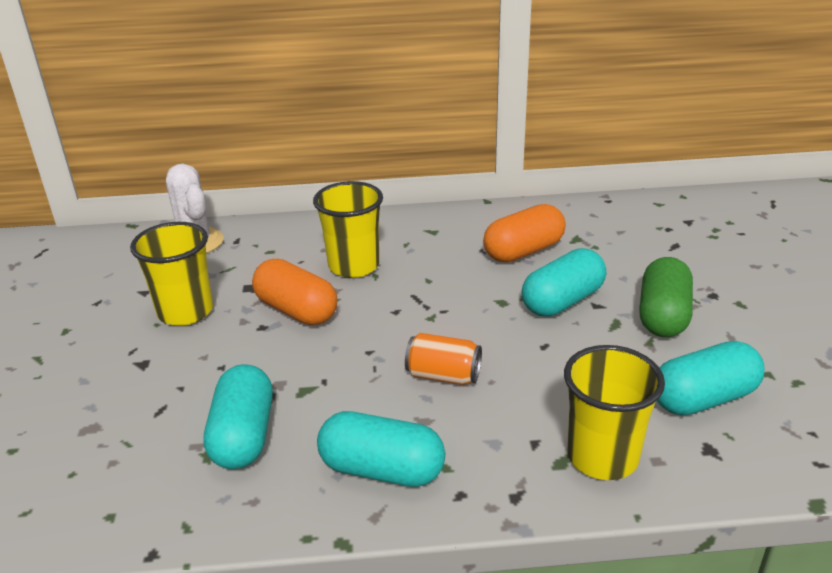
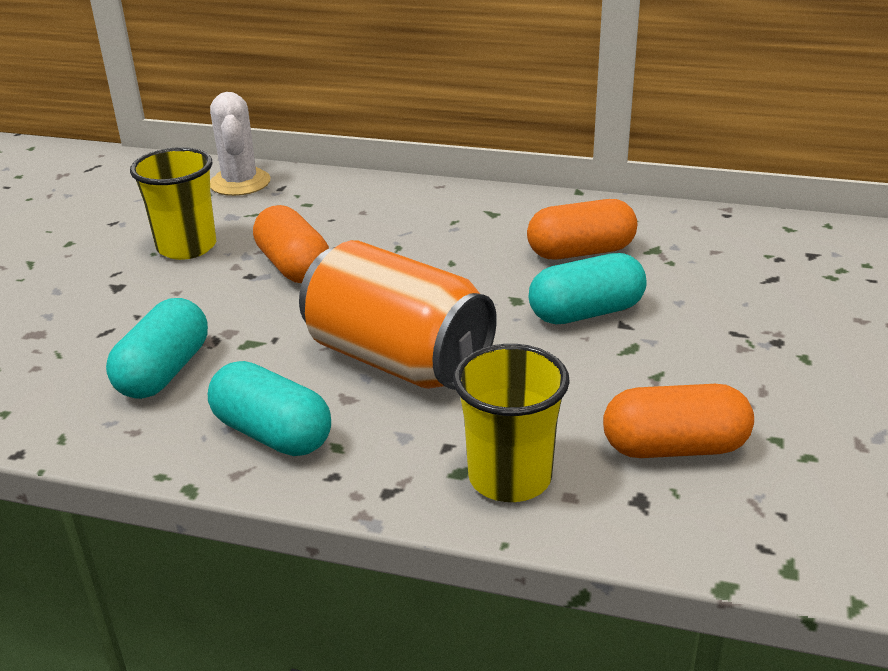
camera: 20 degrees right, 0 degrees up
yellow cup [313,181,383,278] -> none
orange can [405,333,482,385] -> orange can [299,240,497,390], size x2.18
green capsule [639,257,693,337] -> none
turquoise capsule [657,341,765,415] -> orange capsule [603,384,754,458]

